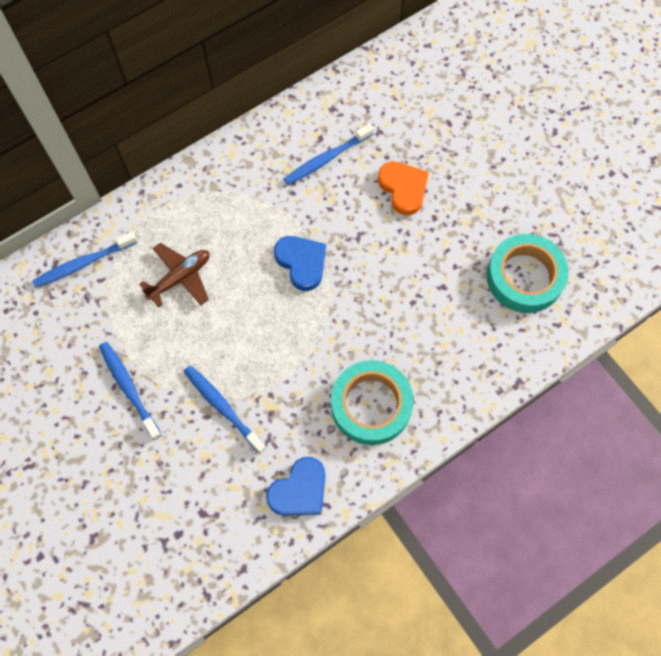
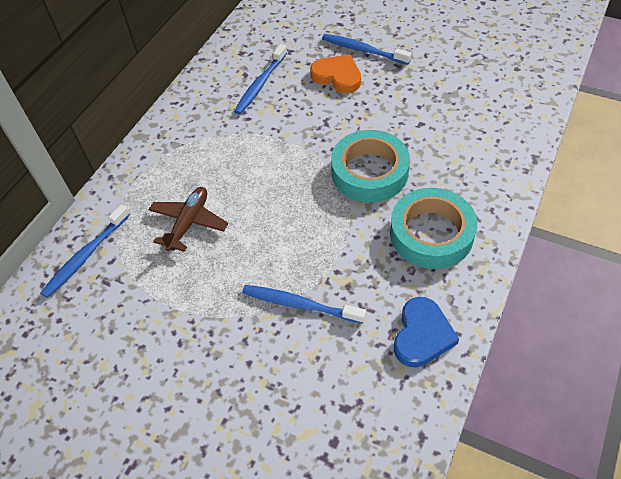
camera: 25 degrees left, 15 degrees down
blue toothbrush [99,342,162,440] -> blue toothbrush moved to [322,34,412,65]
blue heart [274,236,326,291] -> none
turquoise tape [487,234,569,313] -> turquoise tape moved to [331,130,410,202]

